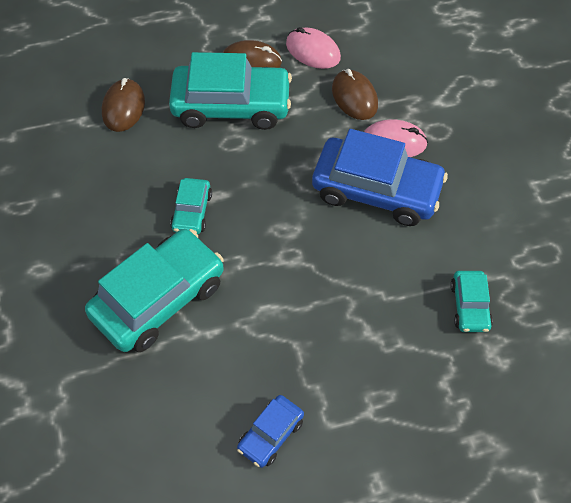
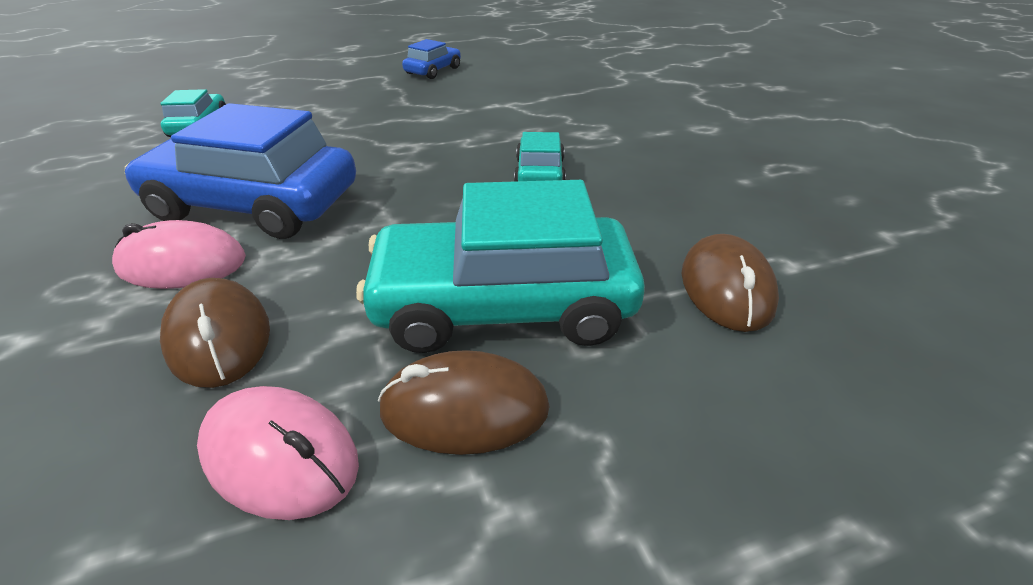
camera: 175 degrees right, 20 degrees down
turquoise car [85,229,224,352] -> none

